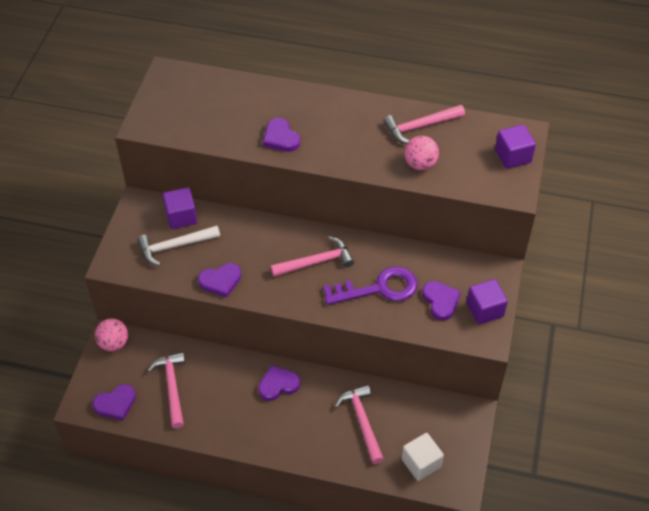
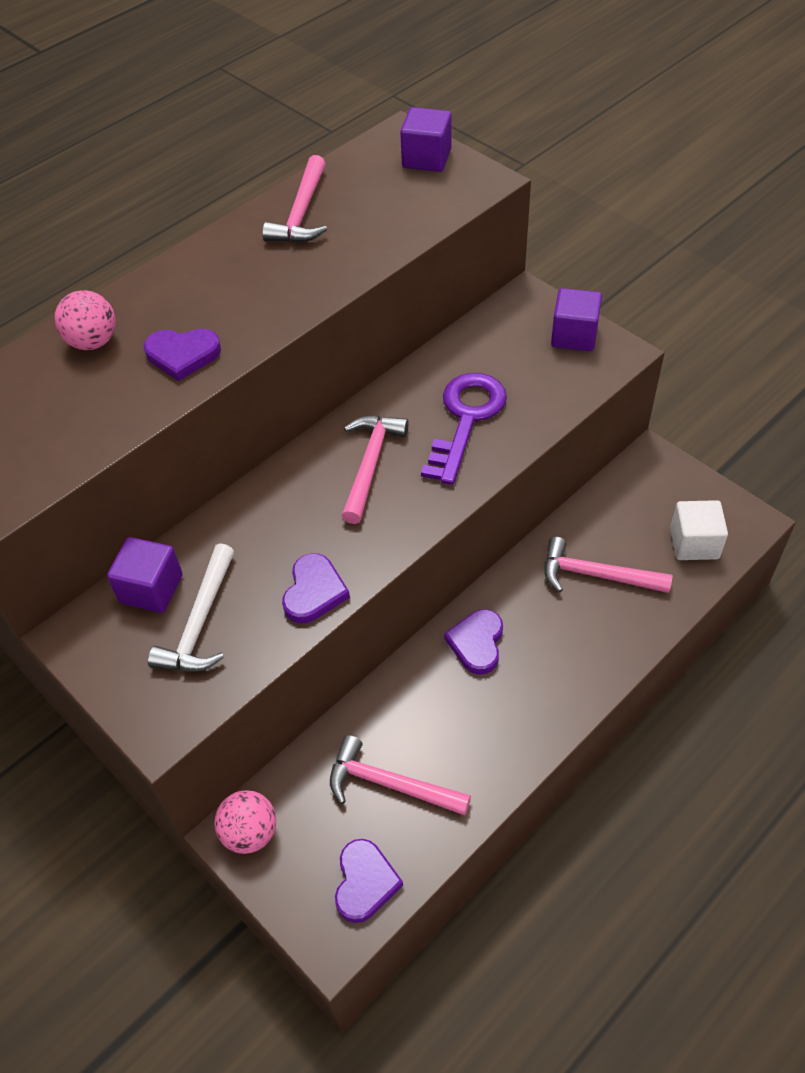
camera: 55 degrees left, 0 degrees up
pink ball [404,136,439,170] -> pink ball moved to [55,290,116,350]
purple heart [422,281,461,321] -> none

